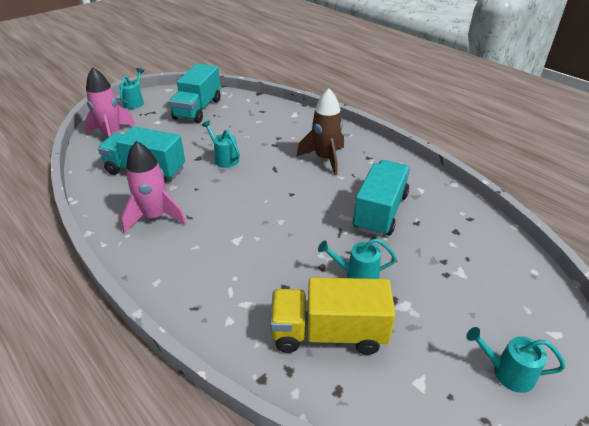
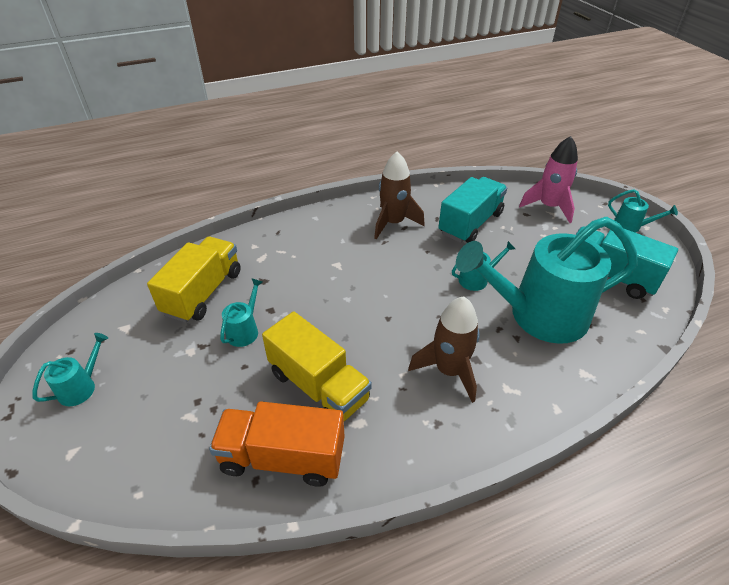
camera: 110 degrees right, 5 degrees up
pink rocket [121,141,187,234] -> brown rocket [374,151,425,239]
turquoise truck [353,160,410,237] -> yellow truck [262,311,372,421]
none -> orange truck [209,401,345,487]
none -> turquoise watering can [456,217,638,344]

